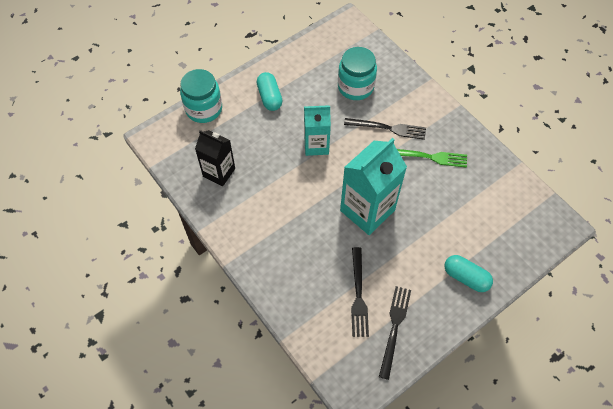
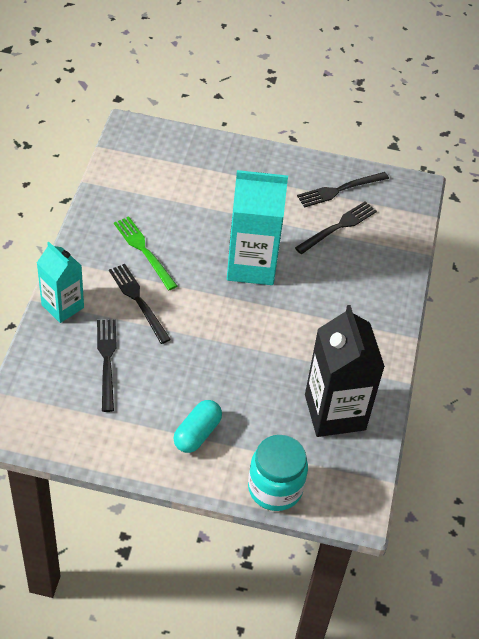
camera: 135 degrees left, 10 degrees down
black carton [195,130,235,186] -> black carton [305,305,385,437], size x1.60
turquoise carton [304,105,331,156] -> turquoise carton moved to [37,242,84,323]
turquoise jar [338,47,377,100] -> black fork [97,319,117,412]
turquoise capsule [445,255,493,292] -> none

